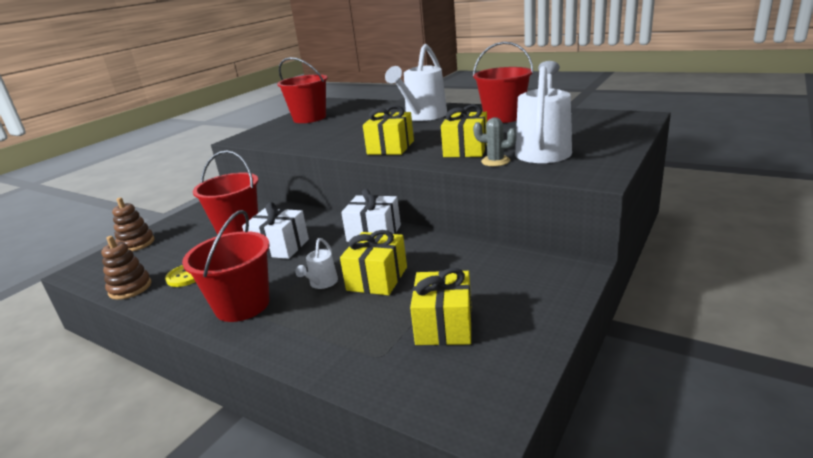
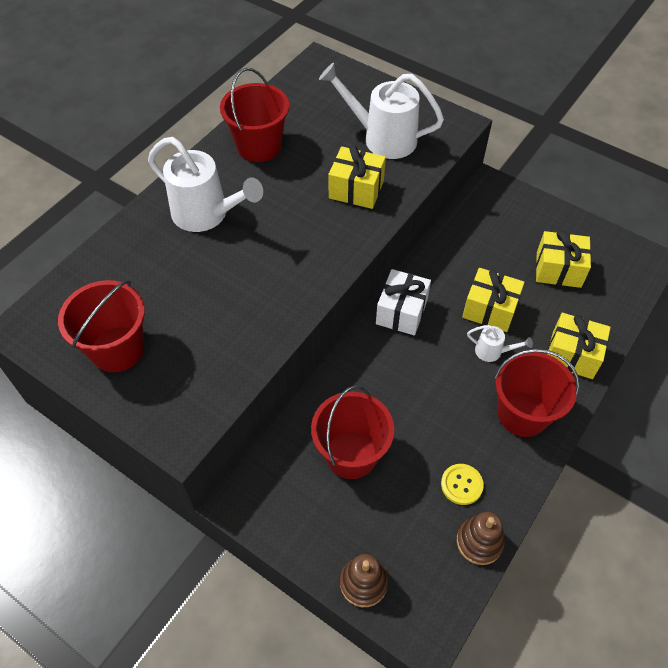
camera: 90 degrees left, 30 degrees up
white gift [242,202,309,259] -> none
yellow gift [363,105,414,155] -> yellow gift moved to [547,313,611,379]
grey cactus [473,117,517,166] -> none

